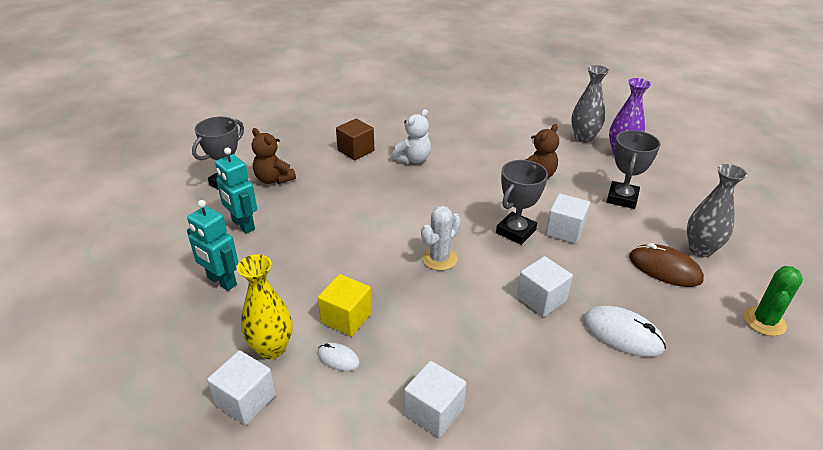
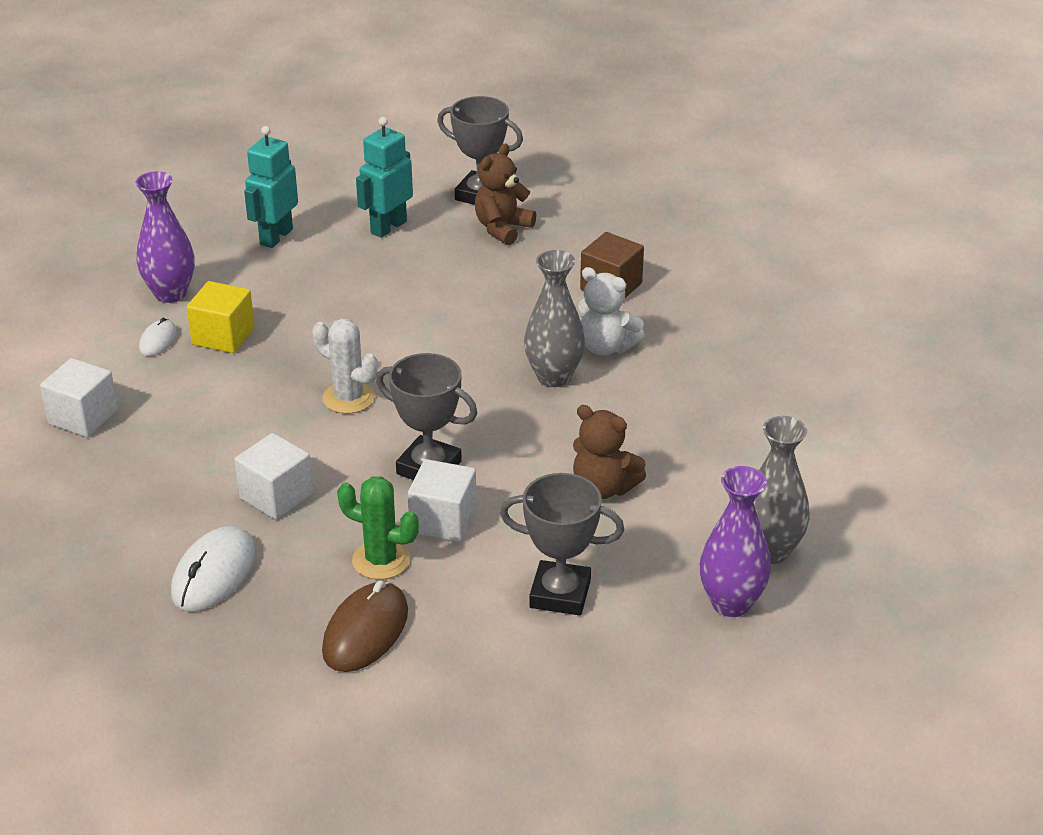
camera: 80 degrees right, 0 degrees up
white cube [207,350,276,425] -> none
yellow vase [237,254,292,359] -> purple vase [136,171,195,303]
grey vase [687,164,747,257] -> grey vase moved to [524,250,585,387]
green cactus [744,266,803,336] -> green cactus moved to [337,477,419,580]

